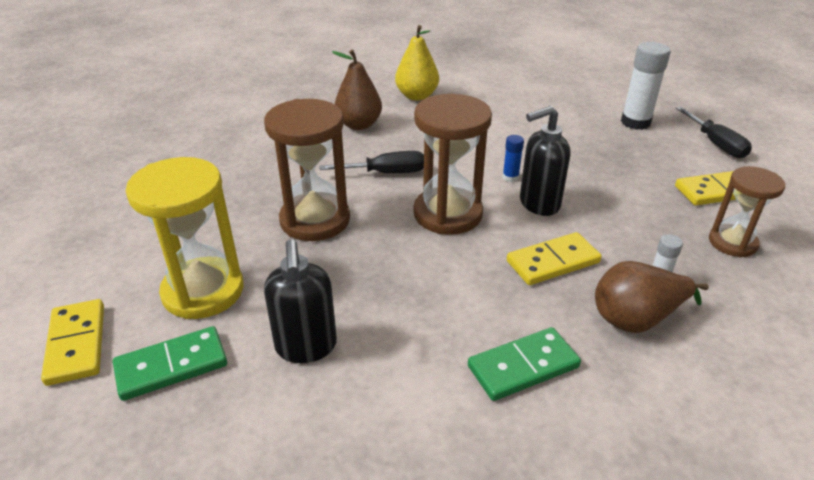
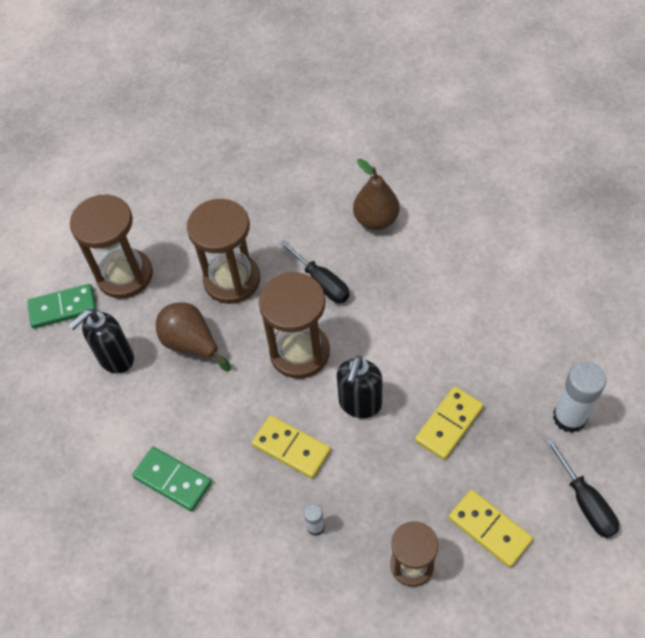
camera: 60 degrees right, 20 degrees up
yellow domino [41,299,104,386] -> yellow domino moved to [415,387,484,460]
green domino [113,326,227,401] -> green domino turned 45 degrees counterclockwise [27,284,96,329]
yellow hourglass [126,157,243,319] -> brown hourglass [70,194,153,299]
yellow pear [395,25,439,100] -> none
blue glue stick [502,135,524,182] -> none
black soap dispenser [520,106,571,216] -> black soap dispenser turned 105 degrees counterclockwise [337,356,382,418]
brown pear [595,261,709,333] -> brown pear moved to [156,302,231,372]
black screwdriver [676,107,752,158] -> black screwdriver turned 60 degrees counterclockwise [546,438,619,538]

